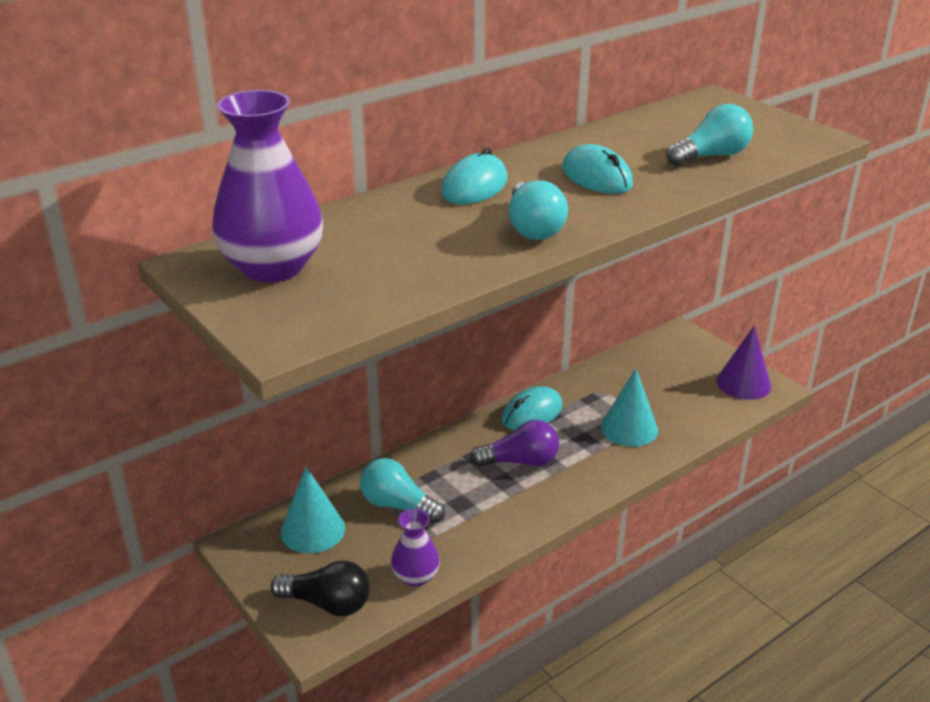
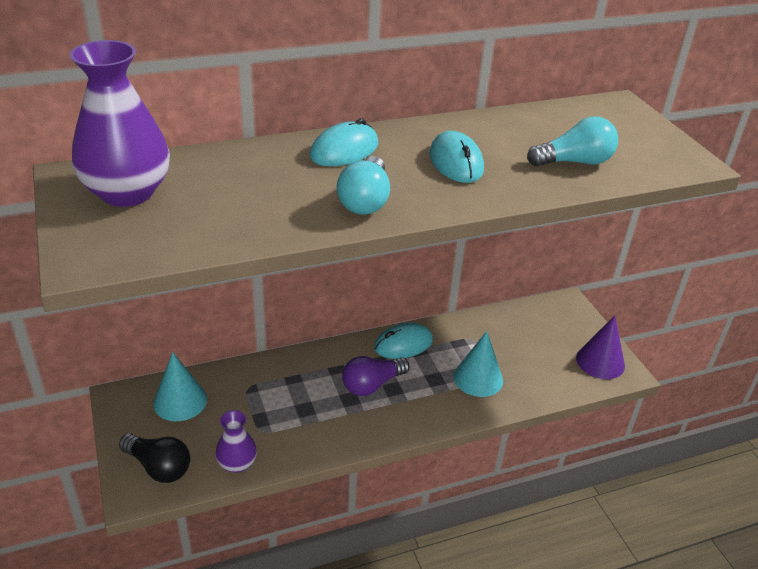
camera: 15 degrees right, 5 degrees up
turquoise light bulb [360,458,445,524] -> none
purple light bulb [470,420,559,467] -> purple light bulb turned 135 degrees clockwise [342,356,410,396]

